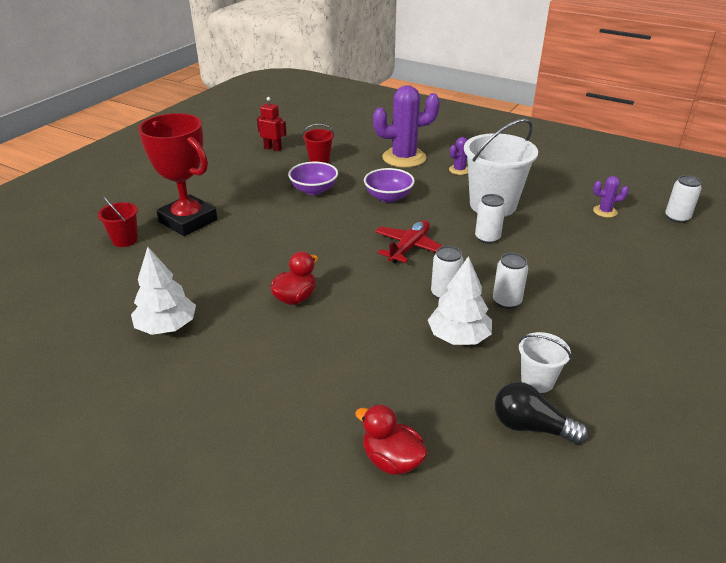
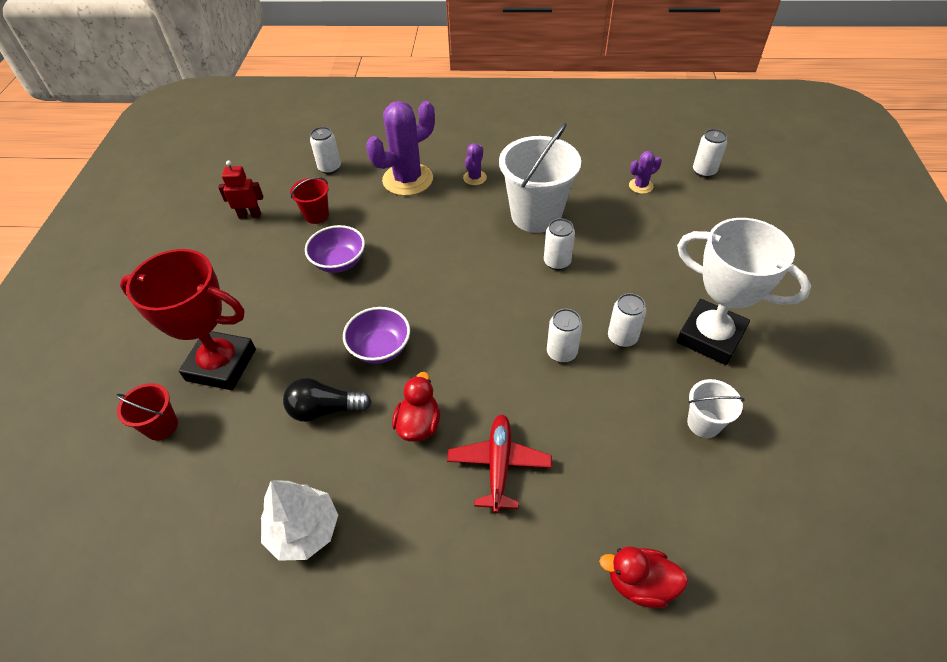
camera: 25 degrees left, 15 degrees up
purple bowl [364,168,415,202] -> purple bowl moved to [343,307,410,364]
red plane [375,220,442,263] -> red plane moved to [447,415,552,513]
white tree [428,256,492,345] -> none
black light bulb [495,382,588,444] -> black light bulb moved to [283,378,372,422]
none -> white can [310,127,341,174]
none -> white trophy [677,218,811,365]

